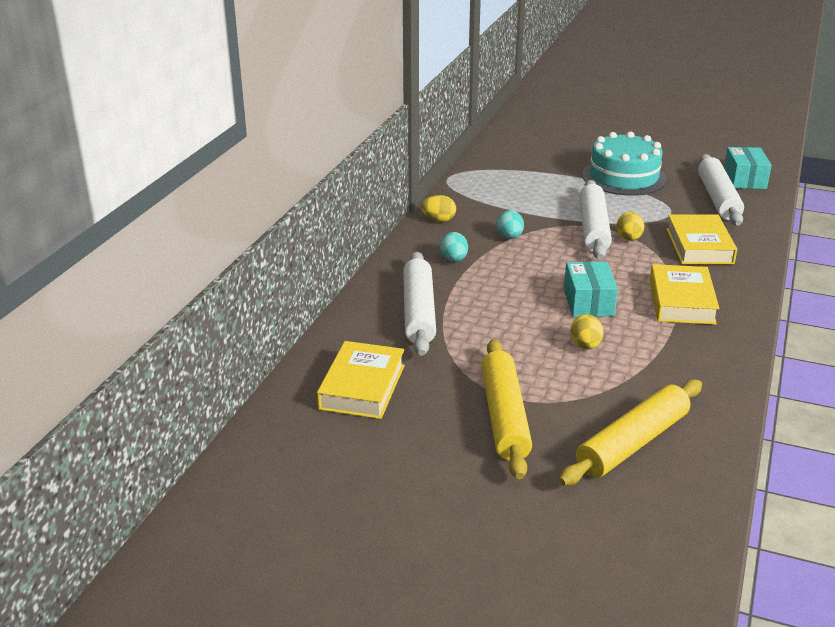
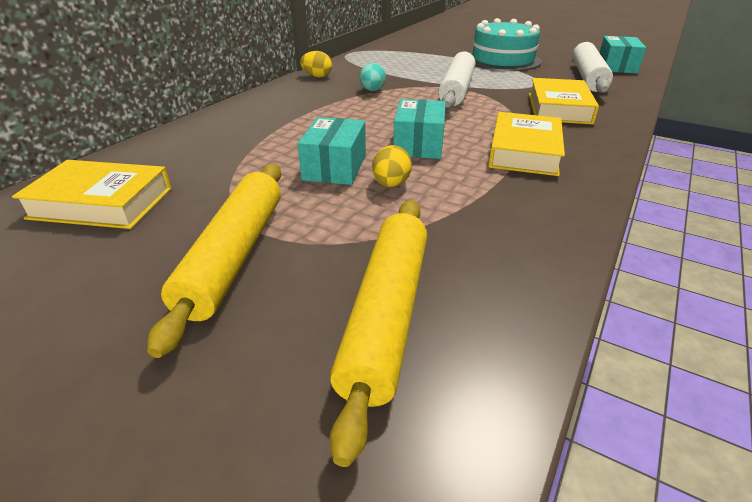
camera: 10 degrees right, 5 degrees up
yellow book [317,341,405,419] -> yellow book turned 75 degrees clockwise [12,160,171,229]
white rolling pin [403,251,436,356] -> none
turquoise egg [440,232,468,262] -> none
yellow rolling pin [558,379,702,486] -> yellow rolling pin turned 45 degrees counterclockwise [330,200,427,467]
yellow egg [616,212,645,241] -> none
none -> turquoise box [298,117,366,185]

